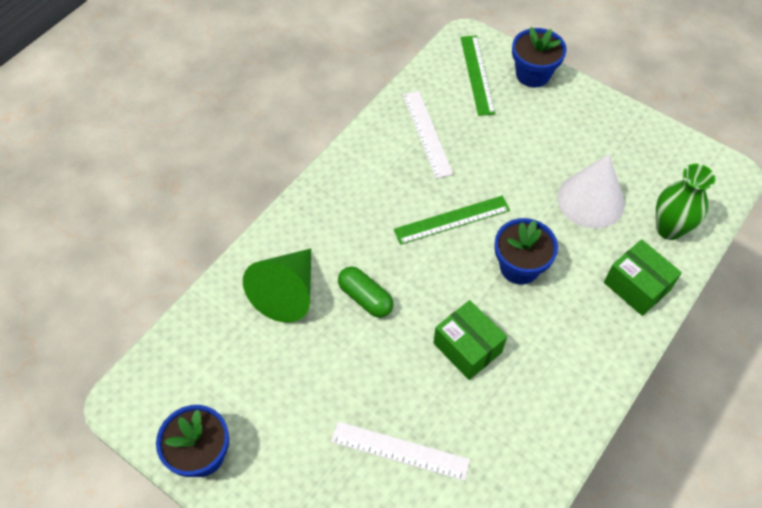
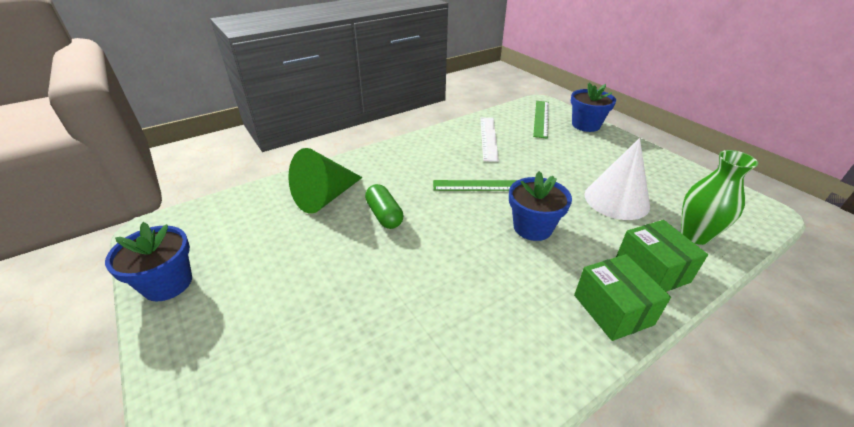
camera: 20 degrees right, 20 degrees down
white ruler [331,421,470,481] -> none
green box [433,300,507,380] -> green box moved to [574,254,671,341]

